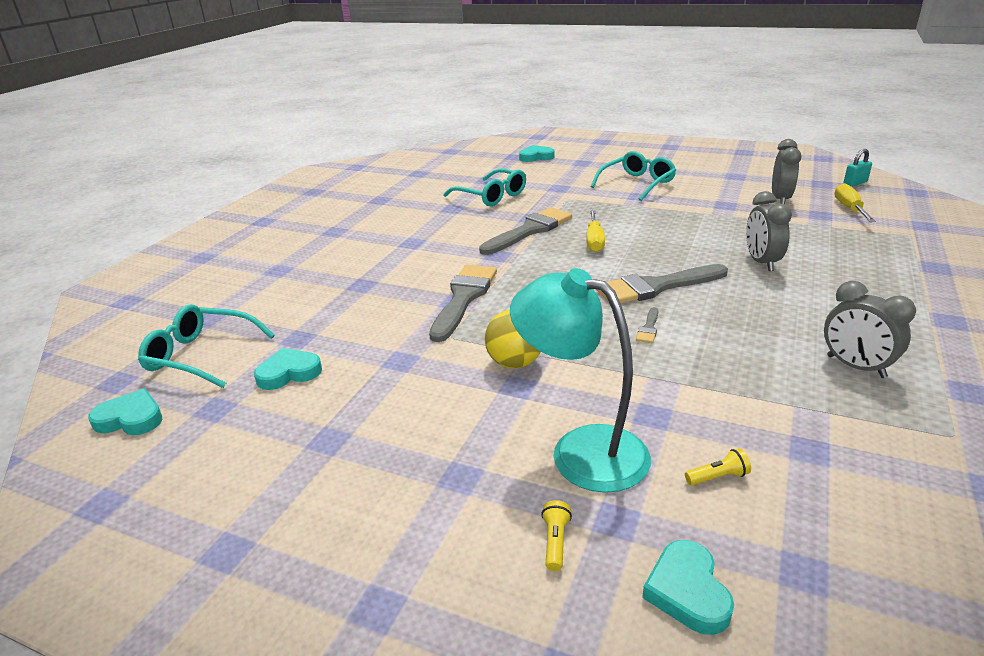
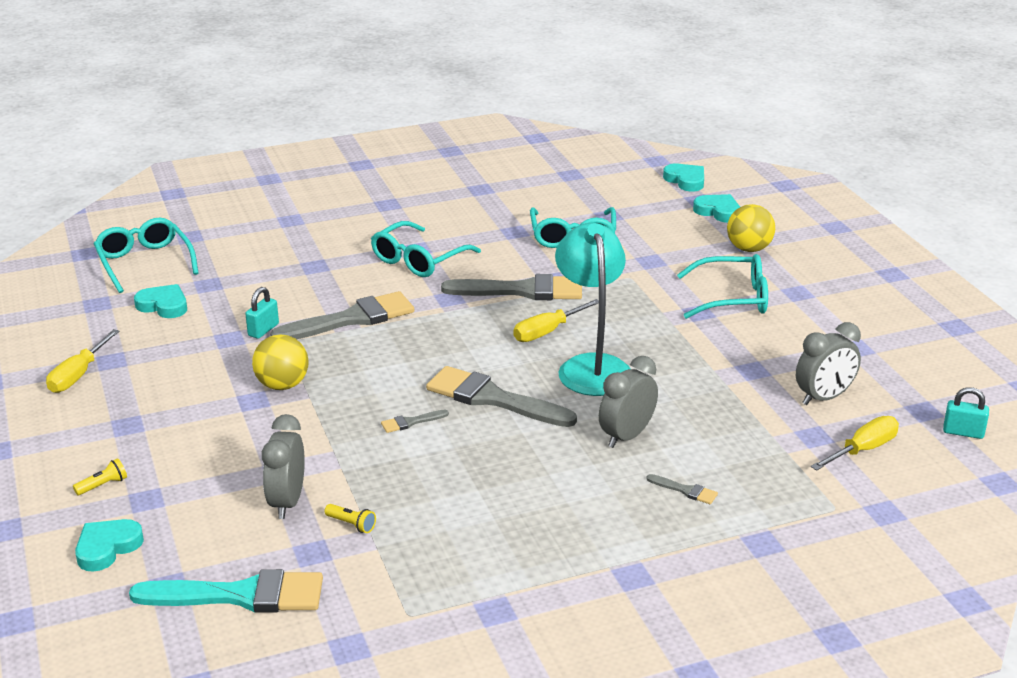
camera: 45 degrees right, 0 degrees up
turquoise heart [88,389,162,435] -> turquoise heart moved to [663,164,704,191]
turquoise lamp [510,268,651,493] -> turquoise lamp moved to [555,223,631,396]
yellow flashlight [685,448,751,486] -> yellow flashlight moved to [325,504,376,533]
grey clock [824,281,916,378] -> grey clock moved to [262,414,305,519]
none -> yellow screwdriver [46,329,119,393]
none -> turquoise brush [129,569,323,613]
none -> turquoise padlock [245,287,279,339]
none -> turquoise glasses [371,221,481,277]
none -> grey brush [646,474,718,504]
none -> yellow ball [727,204,775,252]

